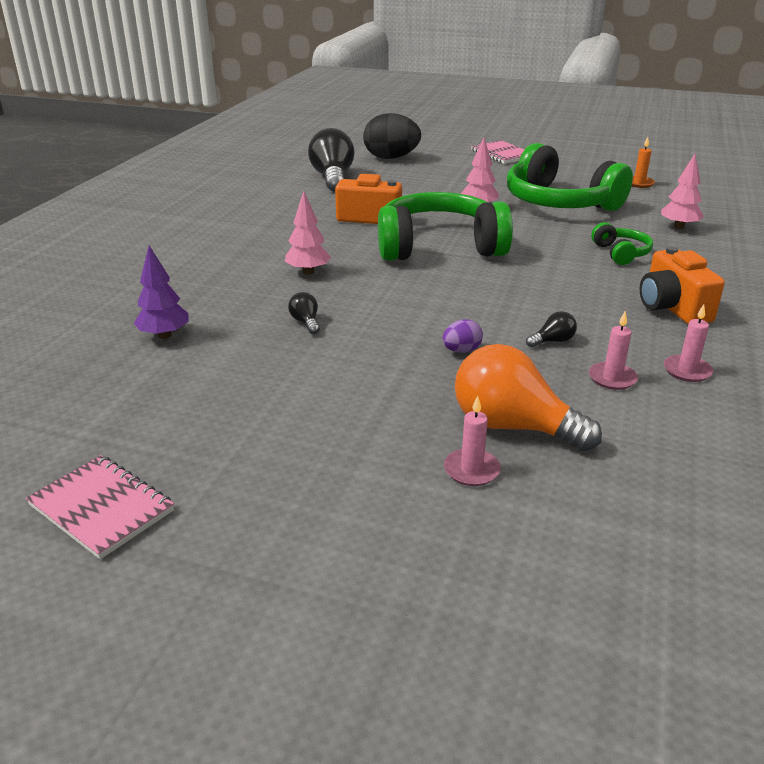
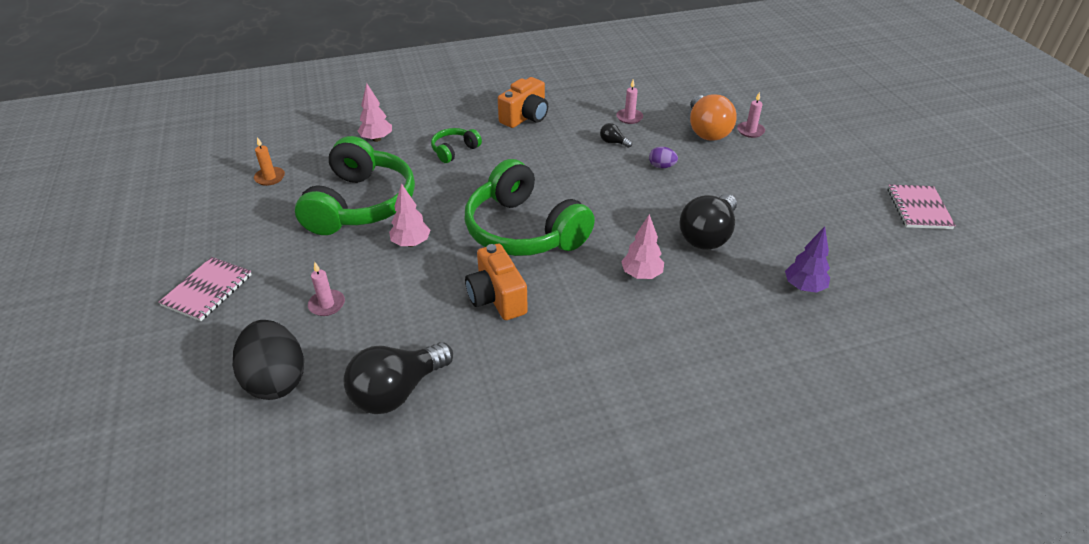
camera: 125 degrees left, 10 degrees up
black light bulb [288,292,320,334] -> black light bulb [679,194,737,250], size x2.32
pink candle [664,305,713,382] -> pink candle moved to [308,262,345,316]

